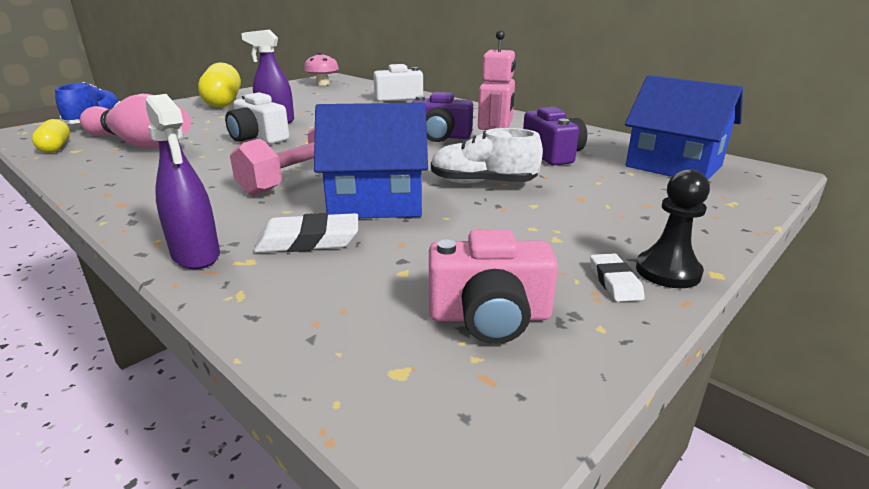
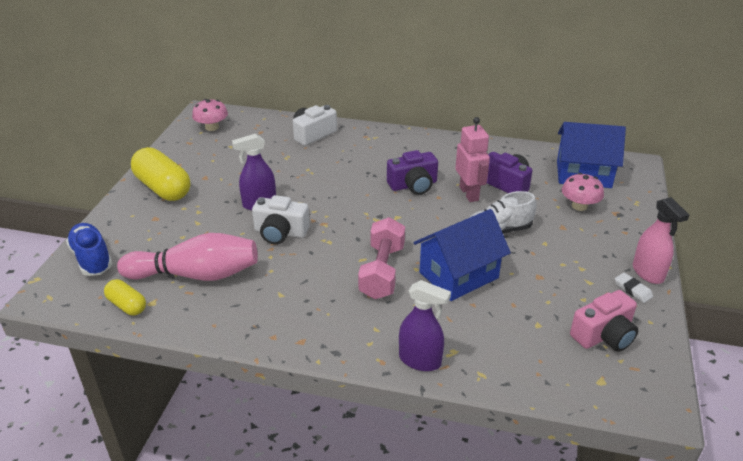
camera: 30 degrees left, 10 degrees up
white eraser [254,213,358,253] -> none
black pawn [636,169,710,288] -> pink spray bottle [633,197,689,284]
none -> pink mushroom [562,173,604,211]

